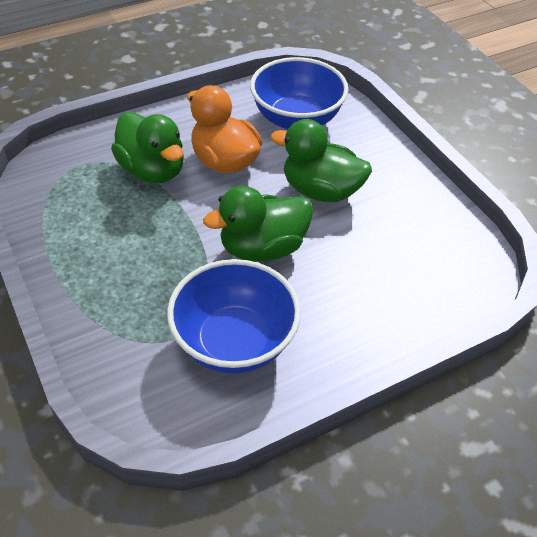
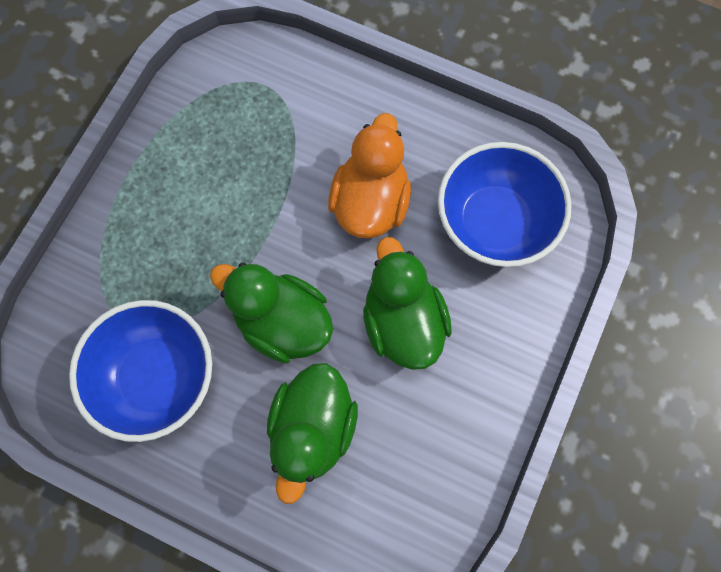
camera: 55 degrees right, 25 degrees up
green duck [111,112,184,183] -> green duck moved to [267,363,358,504]

